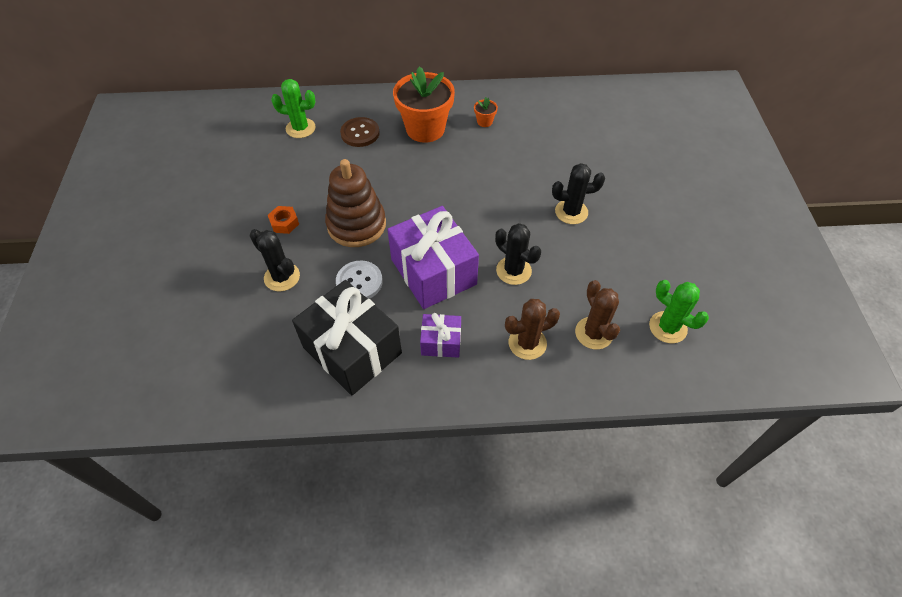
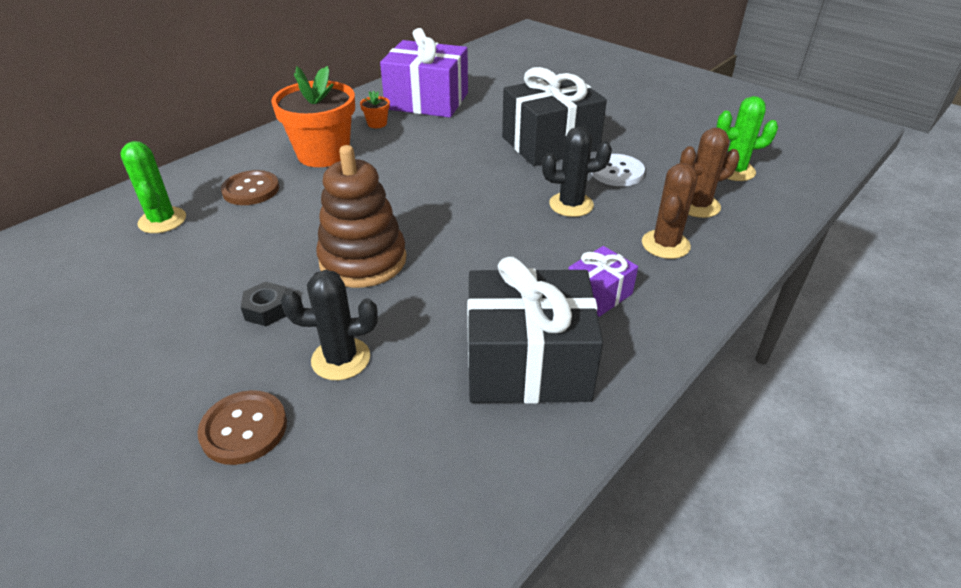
camera: 45 degrees left, 15 degrees down
orange nut [268,206,299,234] -> black nut [241,282,287,326]
green cactus [271,79,316,138] -> green cactus turned 75 degrees counterclockwise [120,141,186,233]
white button [336,261,383,299] -> white button moved to [591,154,645,186]
purple gift [387,206,479,309] -> purple gift moved to [380,28,468,118]
black cactus [552,163,605,224] -> black gift [502,67,607,166]
brown cactus [575,280,620,350] -> brown cactus turned 45 degrees counterclockwise [680,128,740,218]
none -> brown button [197,390,287,465]

